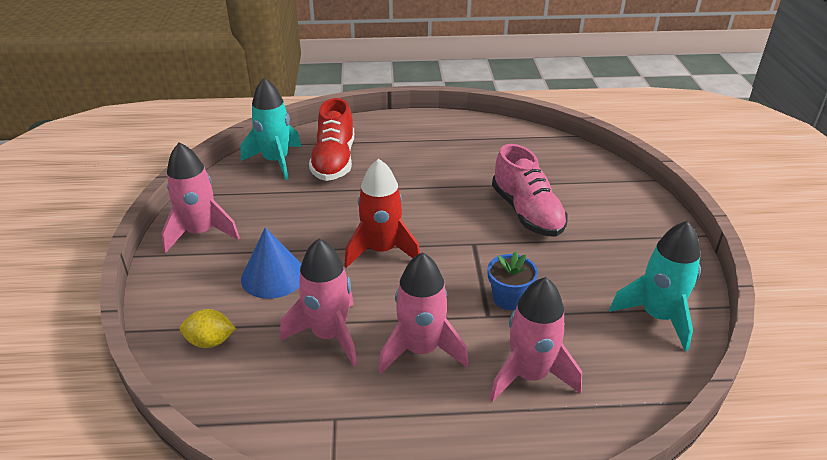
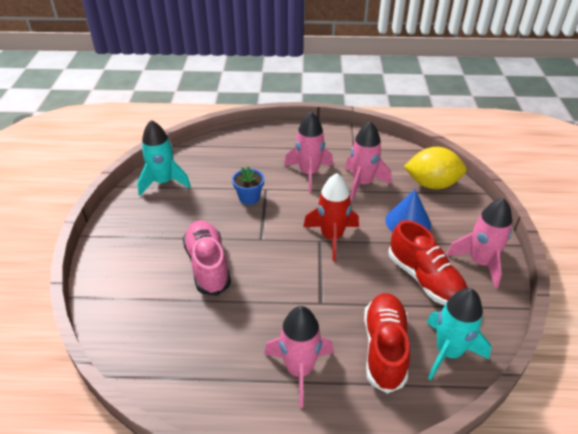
camera: 175 degrees left, 5 degrees up
yellow lemon [180,309,236,348] -> yellow lemon [404,147,466,189], size x1.86
pink rocket [490,277,582,402] -> pink rocket moved to [264,306,334,408]
none -> red shoe [388,220,468,305]

